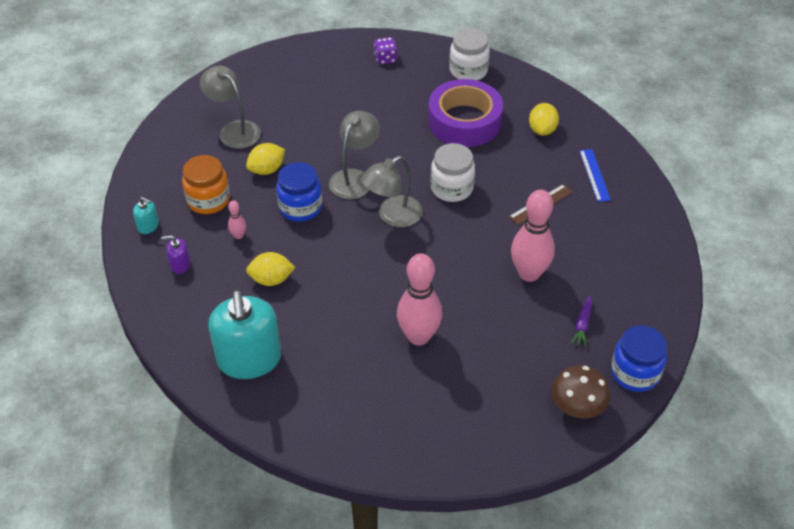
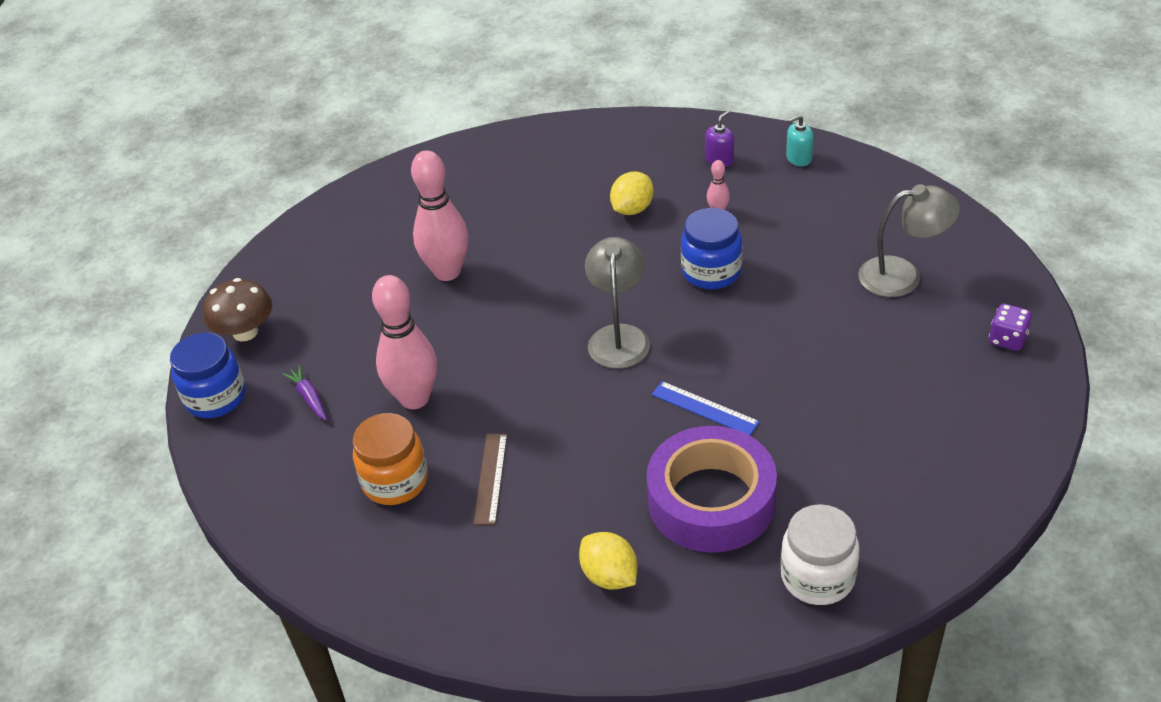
camera: 135 degrees right, 5 degrees down
orange jar [182,155,230,214] -> orange jar moved to [353,413,428,505]
turquoise soap dispenser [208,290,281,379] -> none
yellow lemon [246,143,285,175] -> none
grey lamp [329,111,380,199] -> none
purple dice [374,37,397,65] -> purple dice moved to [989,304,1032,351]
white jar [431,143,475,202] -> none
blue ruler [579,149,611,202] -> blue ruler moved to [652,381,760,435]

